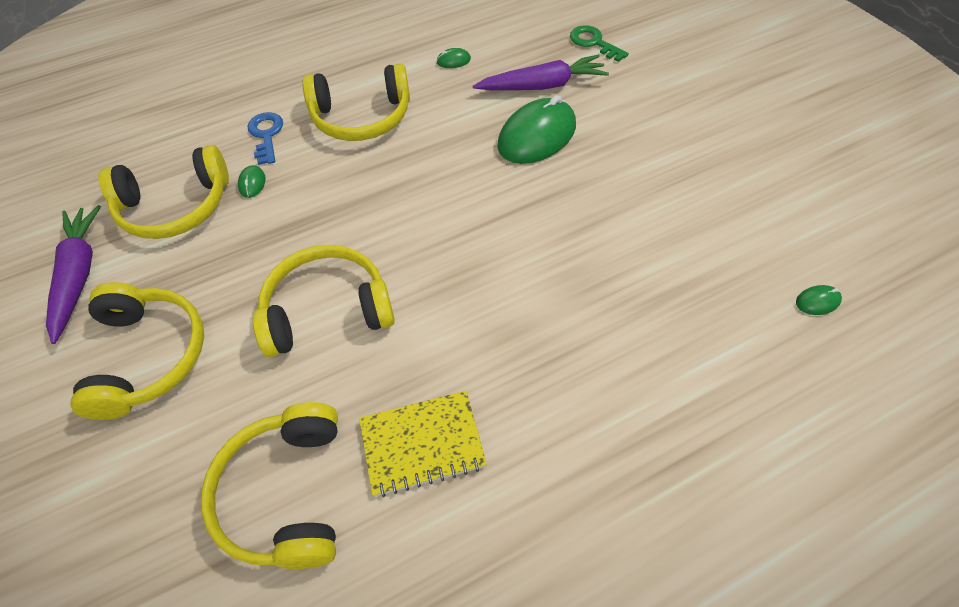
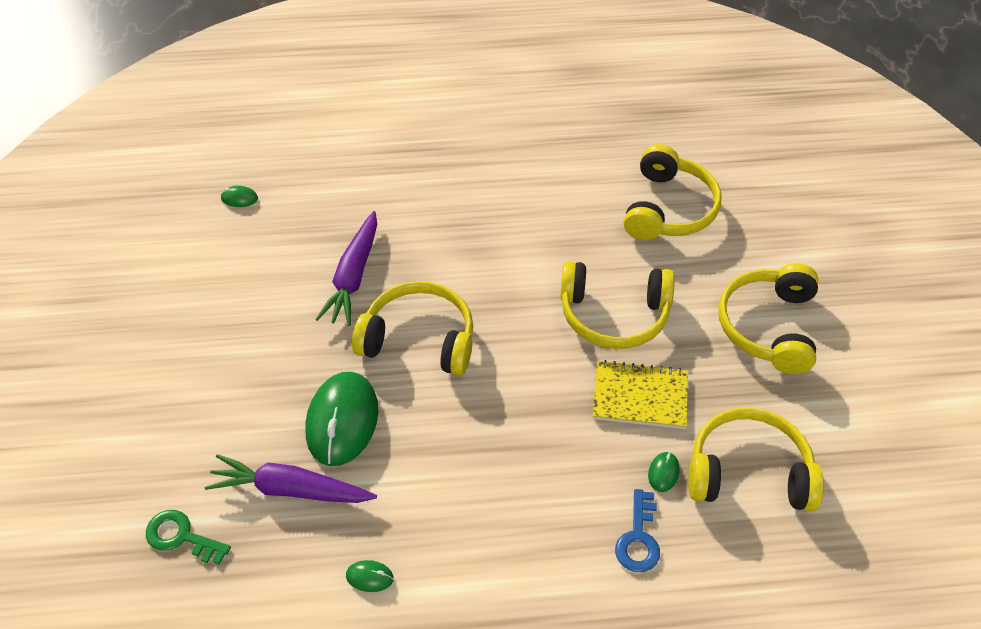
camera: 160 degrees left, 5 degrees down
purple carrot [46,205,101,344] -> purple carrot moved to [315,211,377,326]
yellow headphones [302,63,410,141] -> yellow headphones moved to [352,281,473,375]
yellow notebook [359,391,487,497] -> yellow notebook moved to [593,360,688,429]
green mouse [497,95,576,164] -> green mouse turned 60 degrees counterclockwise [305,372,378,466]
green key [570,26,629,62] -> green key turned 135 degrees clockwise [146,510,231,565]

